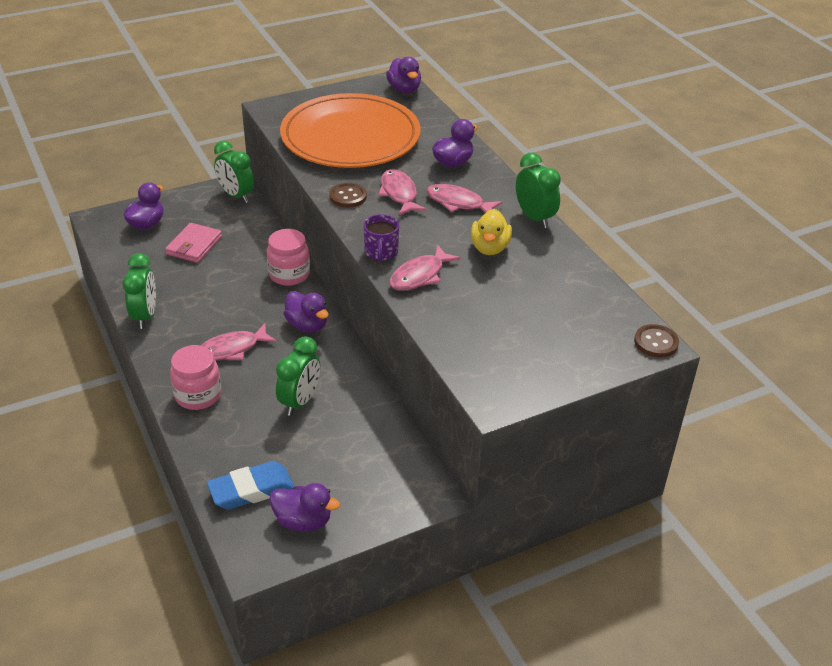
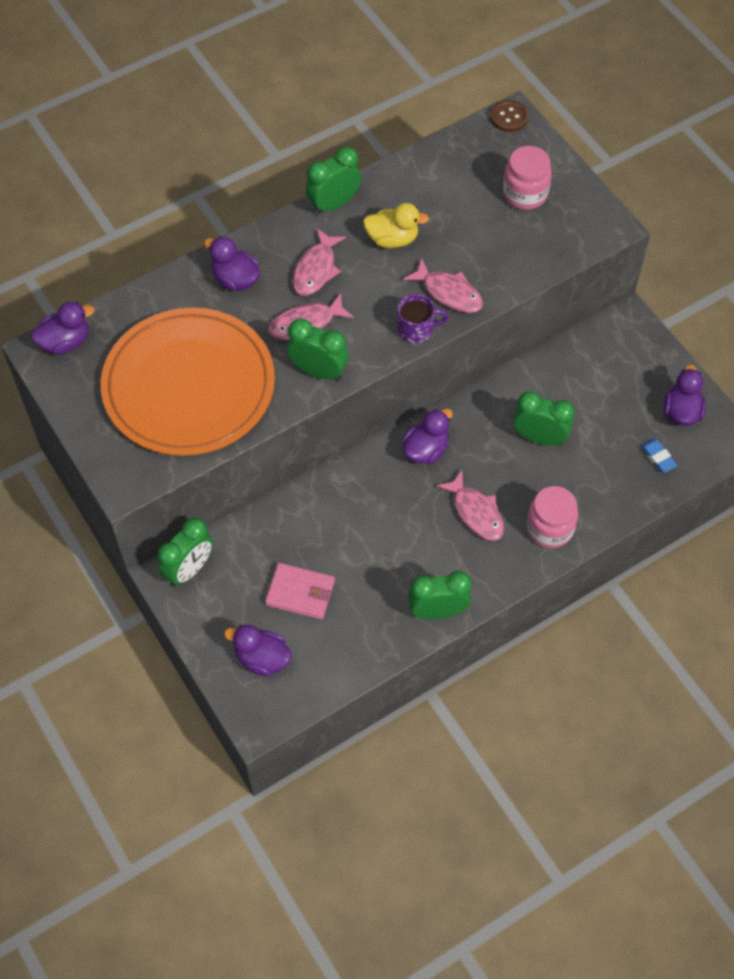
camera: 95 degrees left, 20 degrees up
blue eraser [207,461,294,510] -> blue eraser [640,439,677,473], size x0.55
pink jar [267,229,310,286] -> pink jar moved to [503,146,552,210]
brown button [329,183,367,208] -> green clock [287,318,349,381]

